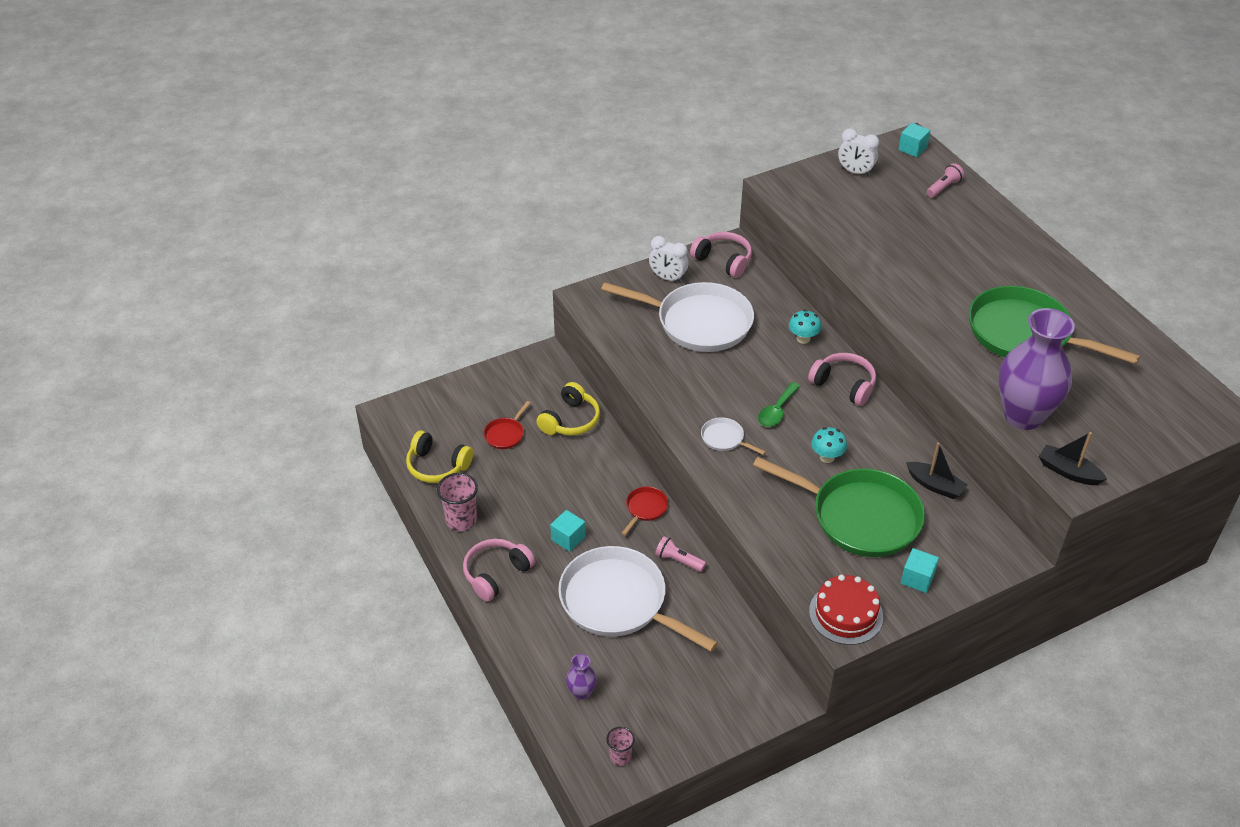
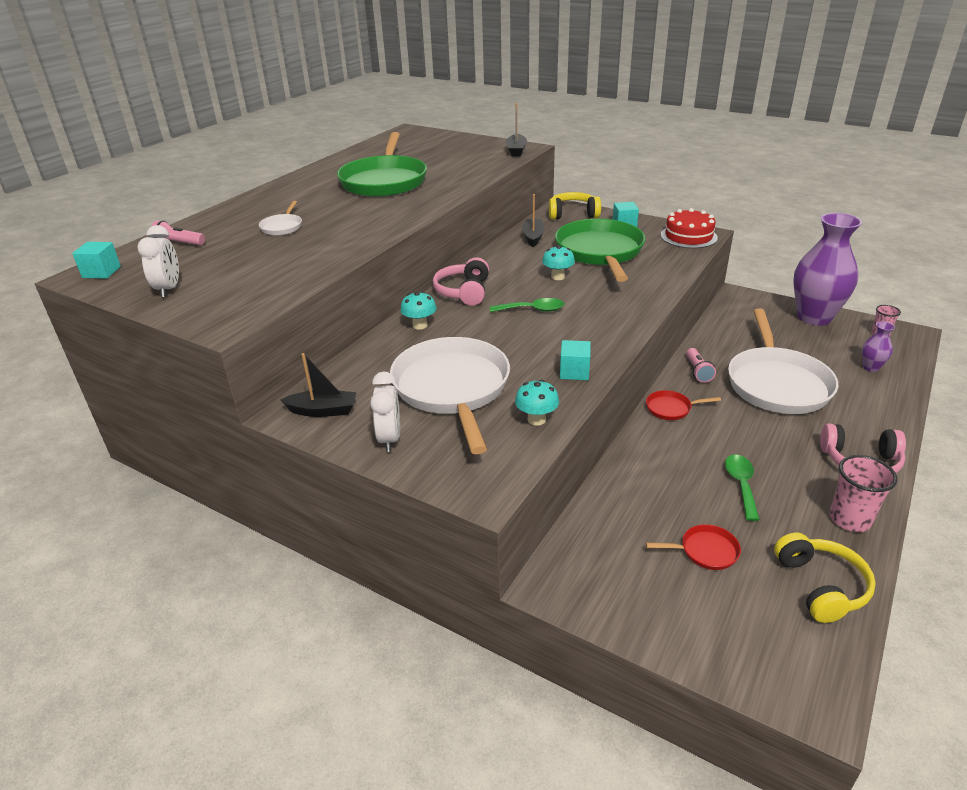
camera: 120 degrees left, 10 degrees down
yellow headphones [536,382,600,435] -> yellow headphones moved to [549,192,601,219]
turquoise cube [550,510,586,552] -> turquoise cube moved to [560,340,591,380]
pink headphones [690,232,752,278] -> black boat [281,353,357,417]
white pan [701,417,766,455] -> white pan moved to [259,201,302,235]
purple vase [999,308,1075,430] -> purple vase moved to [793,213,862,326]
none -> turquoise mushroom [515,379,559,426]
none -> green spoon [725,454,760,521]

